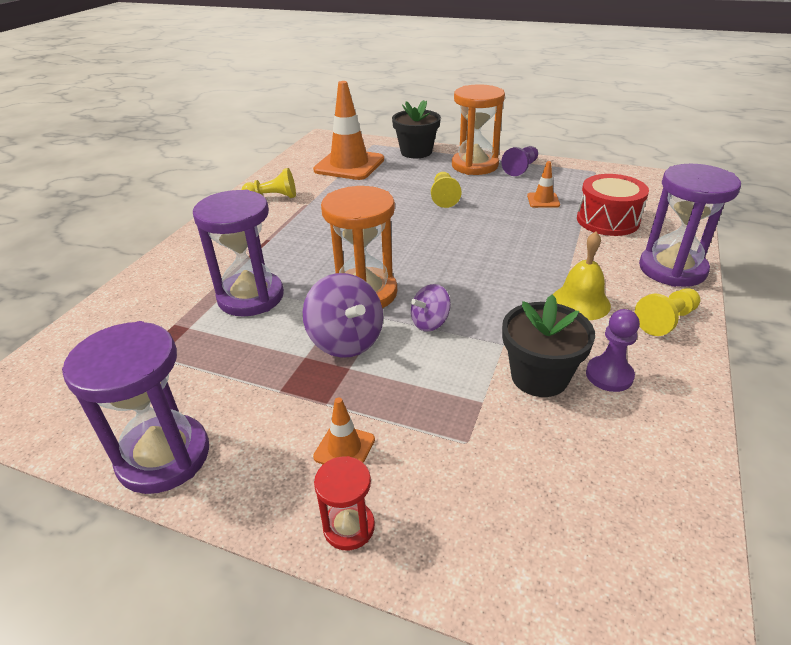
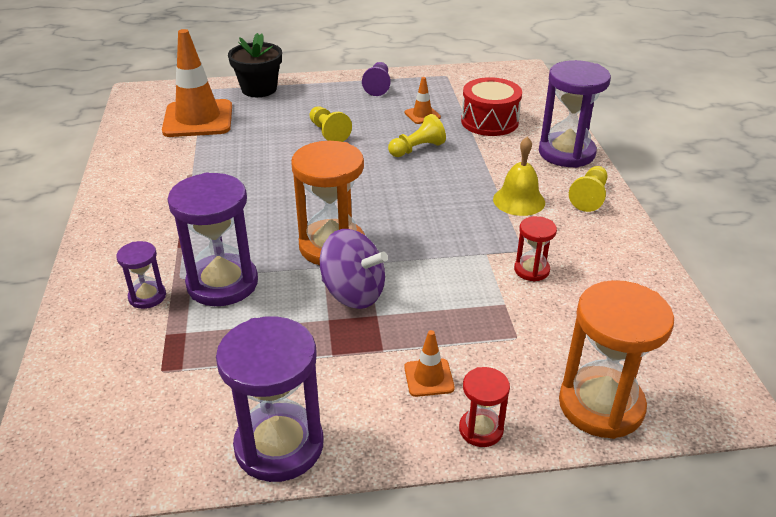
camera: 30 degrees left, 0 degrees up
yellow pawn [242,168,296,198] -> yellow pawn moved to [388,114,446,157]
purple spinning top [411,284,451,331] -> none
orange hourglass [452,84,505,175] -> orange hourglass moved to [559,280,674,439]
black flower pot [502,294,595,397] -> red hourglass [514,216,557,282]
purple pawn [586,309,640,392] -> none
none -> purple hourglass [116,241,166,309]

